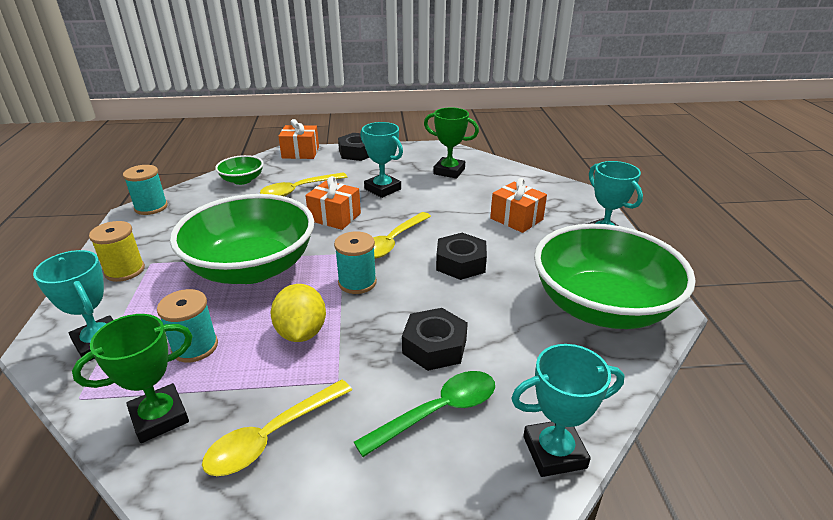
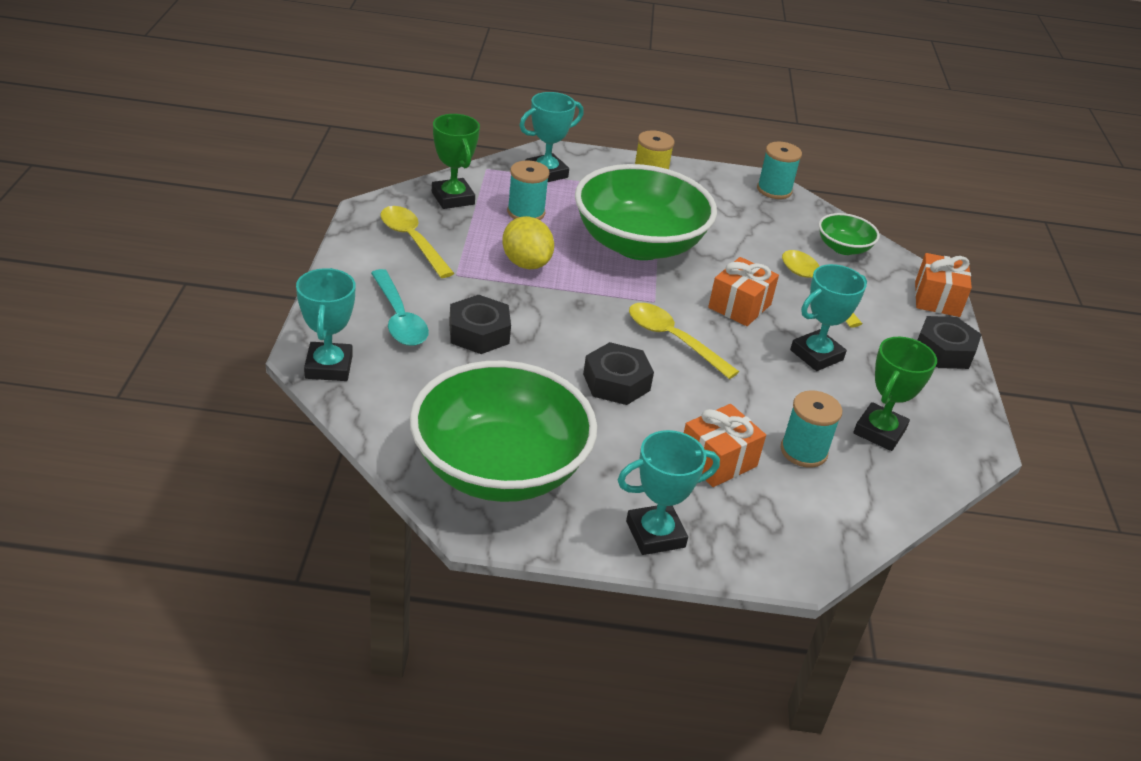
camera: 95 degrees right, 5 degrees up
yellow lemon [271,284,326,342] -> yellow lemon turned 60 degrees clockwise [502,216,554,269]
turquoise spool [334,231,377,294] -> turquoise spool moved to [781,390,842,468]
green spoon [354,371,495,457] -> turquoise spoon [371,269,429,346]

